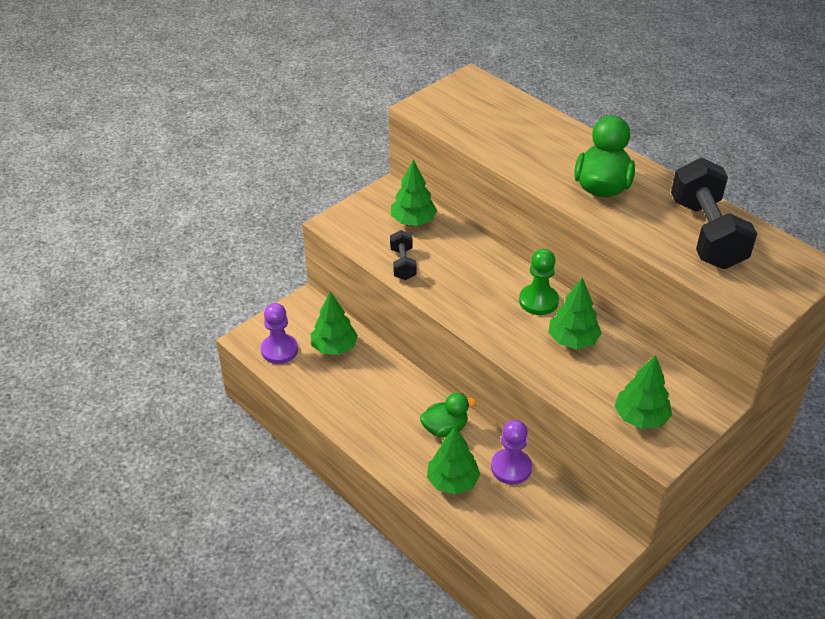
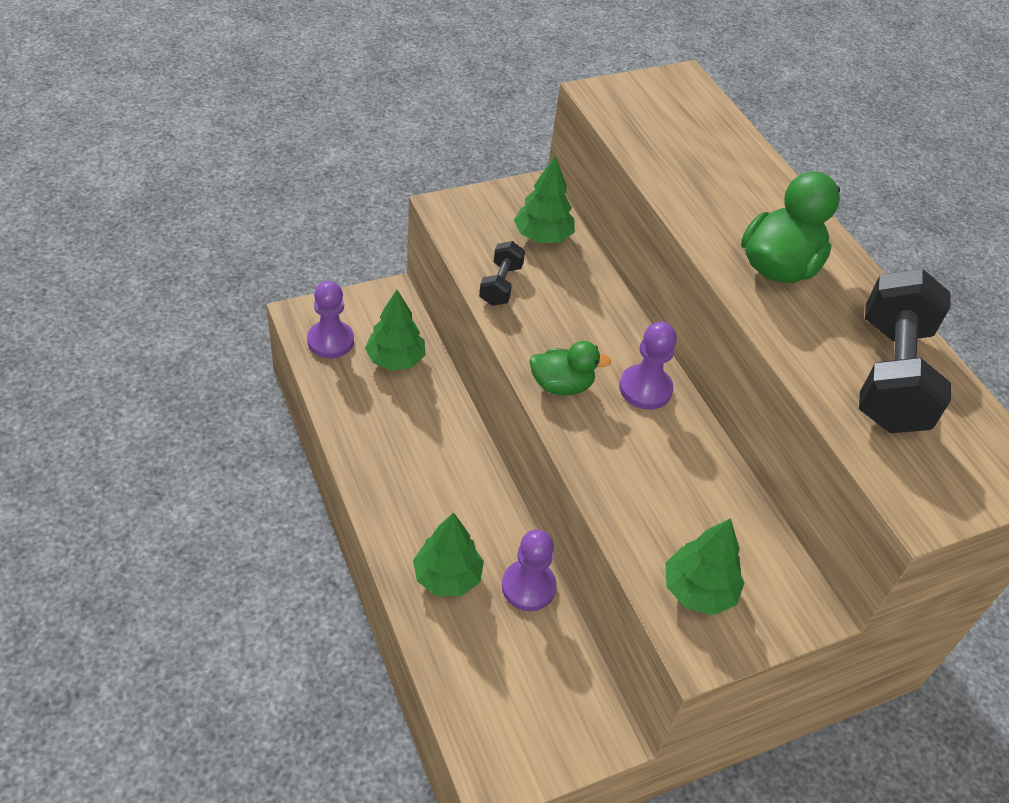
camera: 15 degrees right, 5 degrees up
green duck [420,393,476,437] -> green duck moved to [529,341,612,395]
green pawn [519,249,559,315] -> purple pawn [619,322,677,410]
green tree [548,278,602,349] -> none

